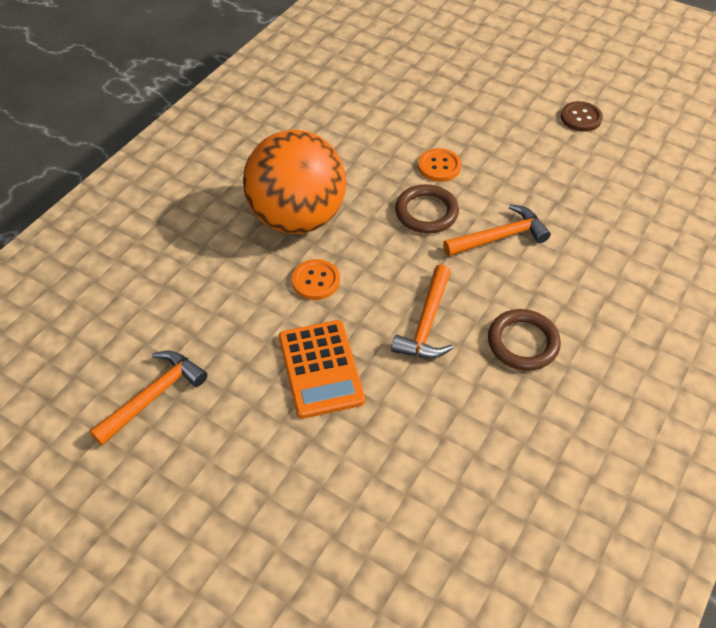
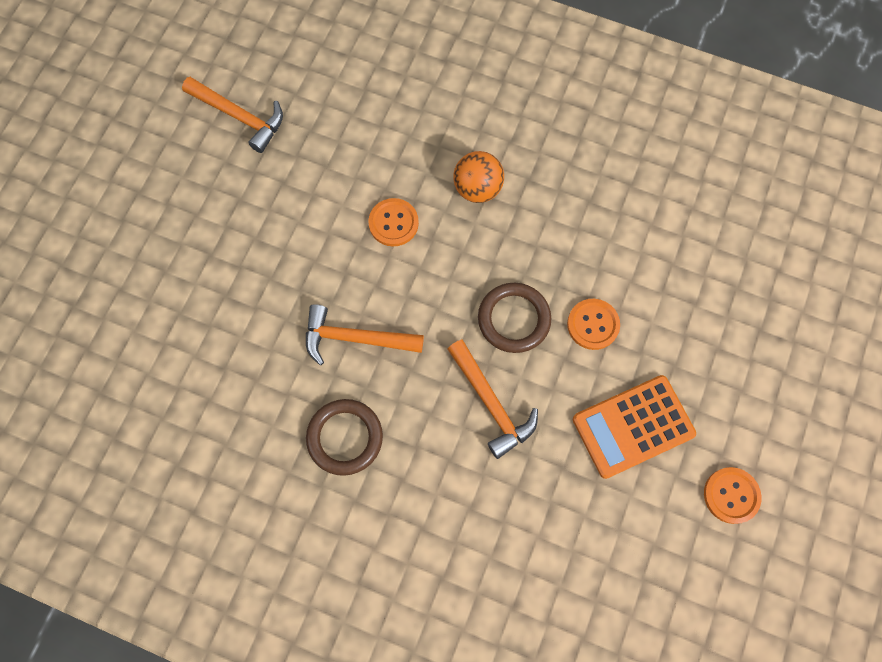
camera: 80 degrees right, 20 degrees up
orange ball [243,130,346,234] -> orange ball [453,151,504,203], size x0.47
orange calculator [279,320,365,419] -> orange calculator moved to [573,375,696,479]
brown button [561,101,603,132] -> orange button [704,467,762,524]

